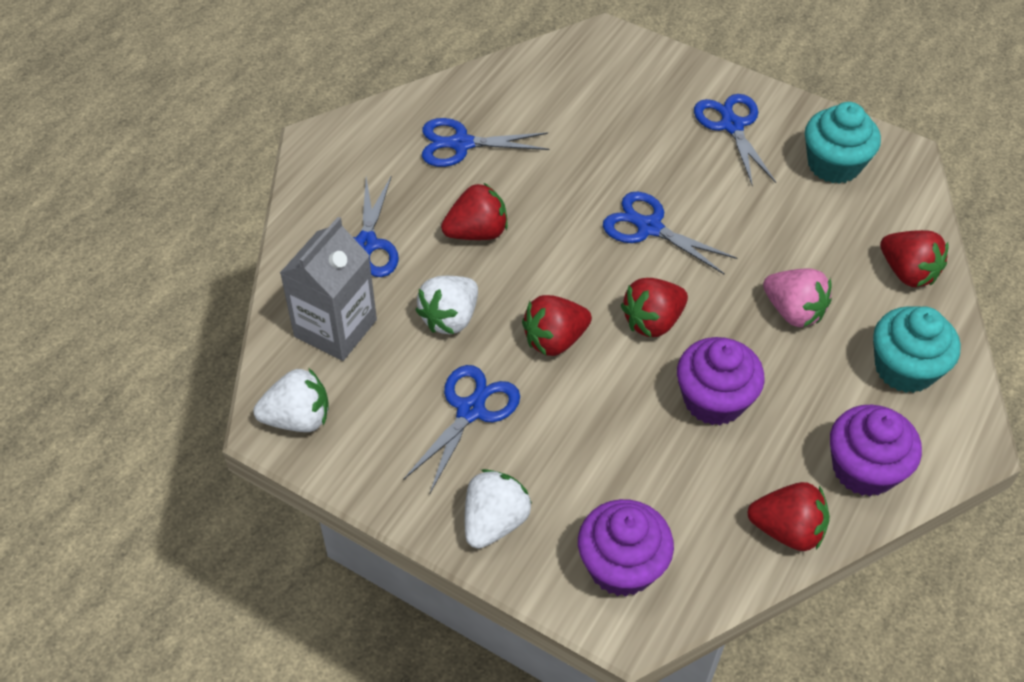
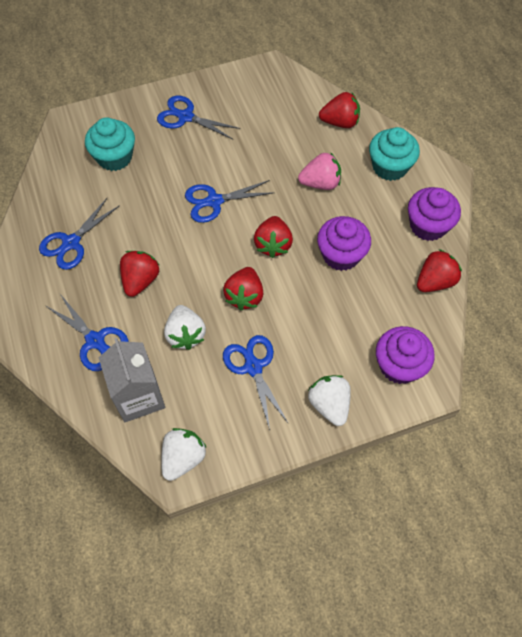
camera: 50 degrees left, 10 degrees up
turquoise cupcake [805,102,881,184] -> turquoise cupcake moved to [85,118,135,171]

